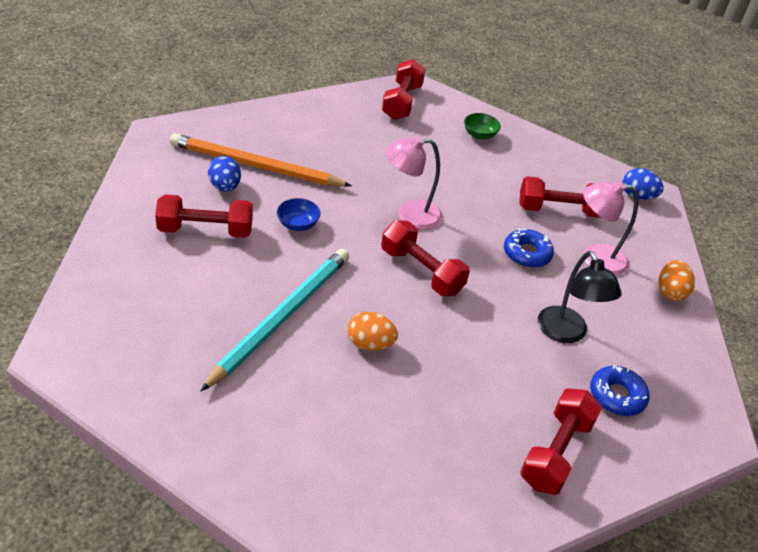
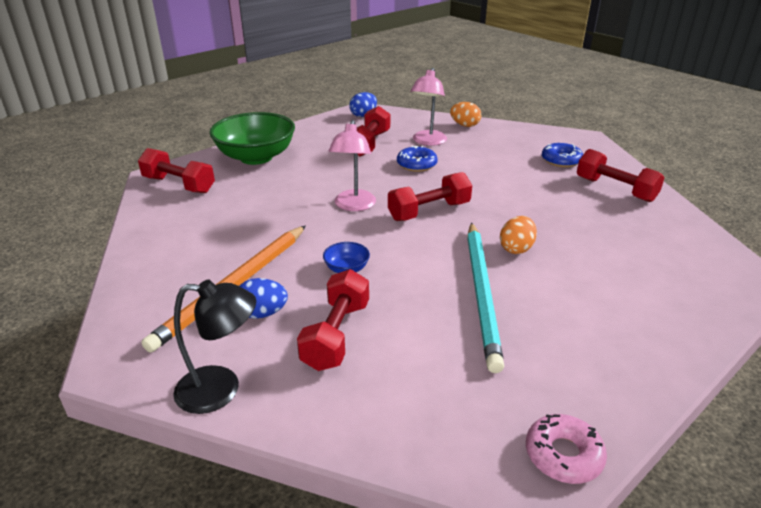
camera: 70 degrees left, 10 degrees down
turquoise pencil [200,249,349,392] -> turquoise pencil turned 135 degrees counterclockwise [467,222,504,373]
green bowl [464,113,501,140] -> green bowl [209,112,295,165], size x2.40
black lamp [538,251,622,343] -> black lamp moved to [173,280,256,414]
none -> pink donut [526,414,607,484]

